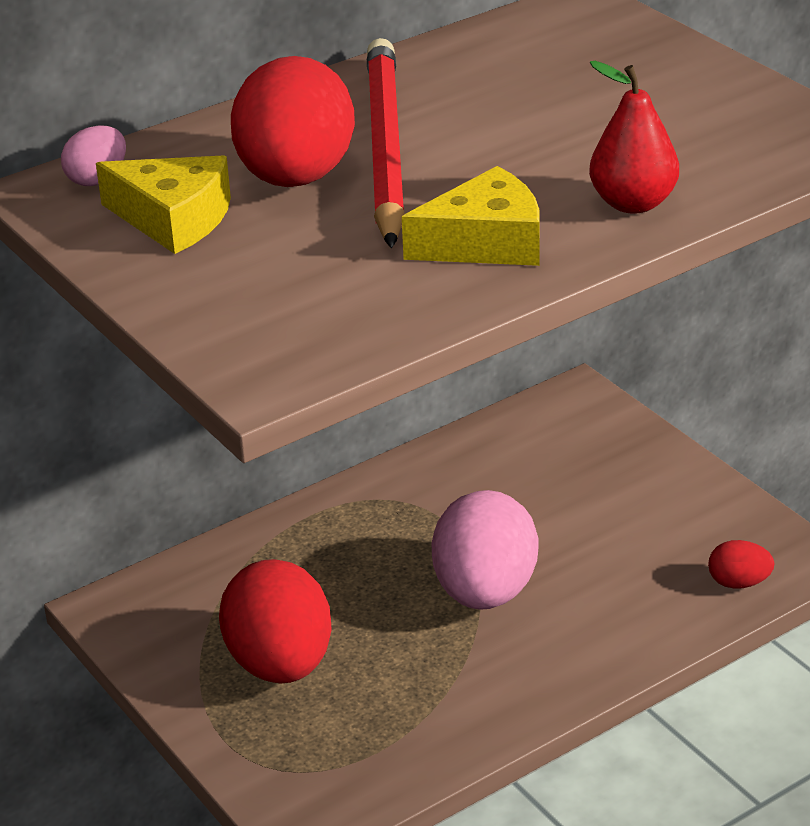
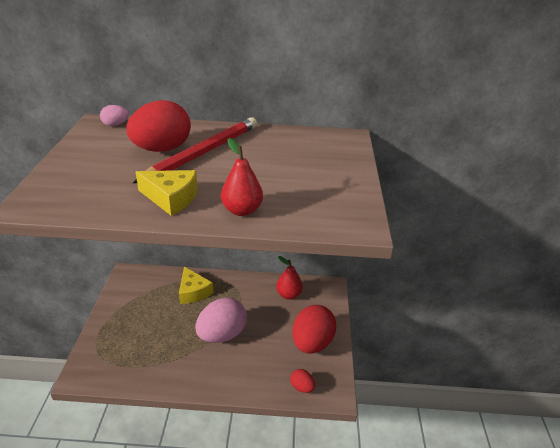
camera: 35 degrees right, 0 degrees up
yellow cheese [96,155,231,254] -> yellow cheese moved to [179,267,214,304]
red egg [219,559,332,684] -> red egg moved to [292,305,337,354]
none -> red pear [276,256,303,300]

